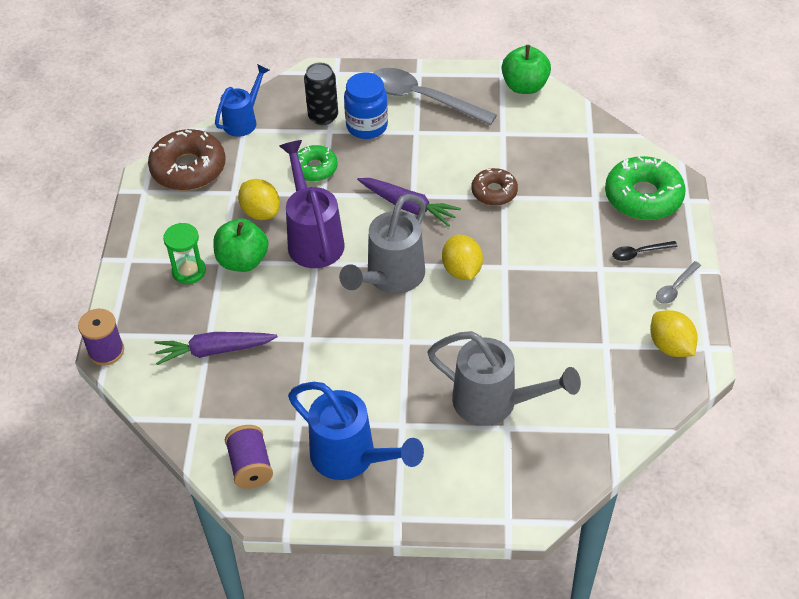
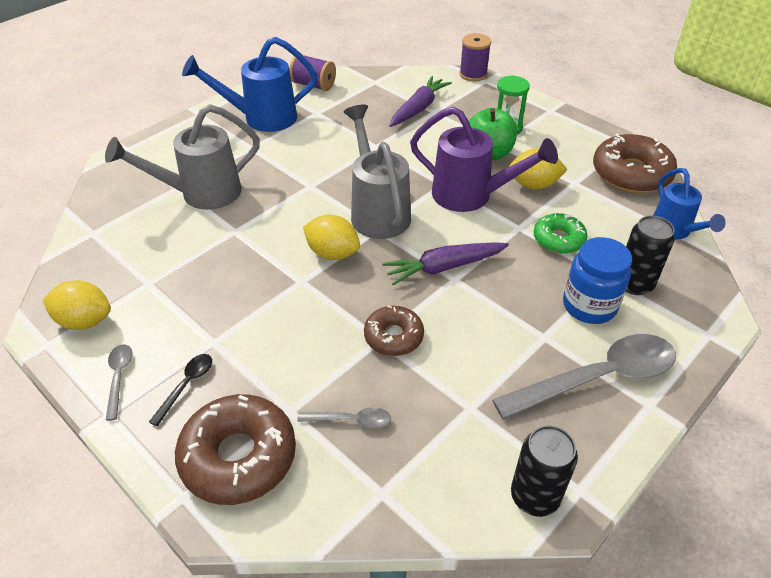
camera: 130 degrees right, 5 degrees down
green apple [502,45,551,94] -> black can [511,425,578,517]
green donut [605,156,686,220] -> brown donut [175,394,296,505]
none -> grey spoon [297,407,391,429]

